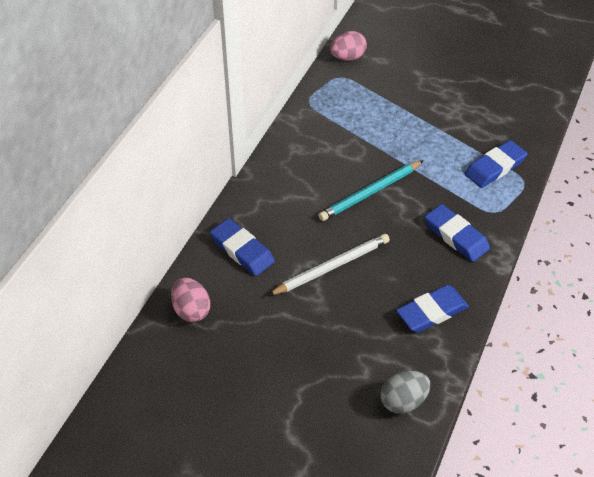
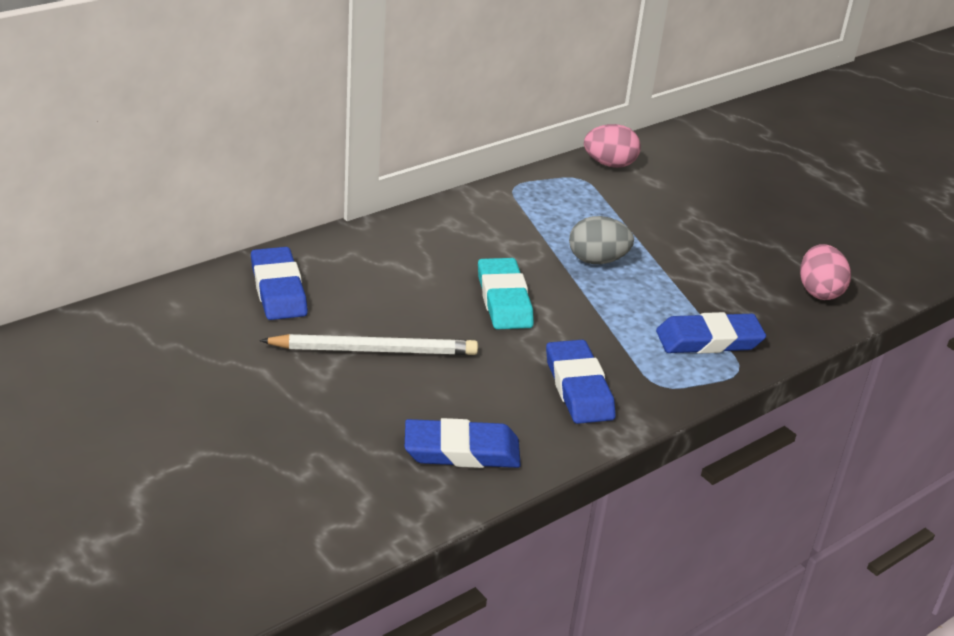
camera: 25 degrees right, 15 degrees down
pink egg [171,277,210,322] -> pink egg moved to [800,244,851,300]
turquoise pencil [318,160,424,221] -> turquoise eraser [478,258,534,329]
grey egg [380,371,430,414] -> grey egg moved to [569,216,634,264]

